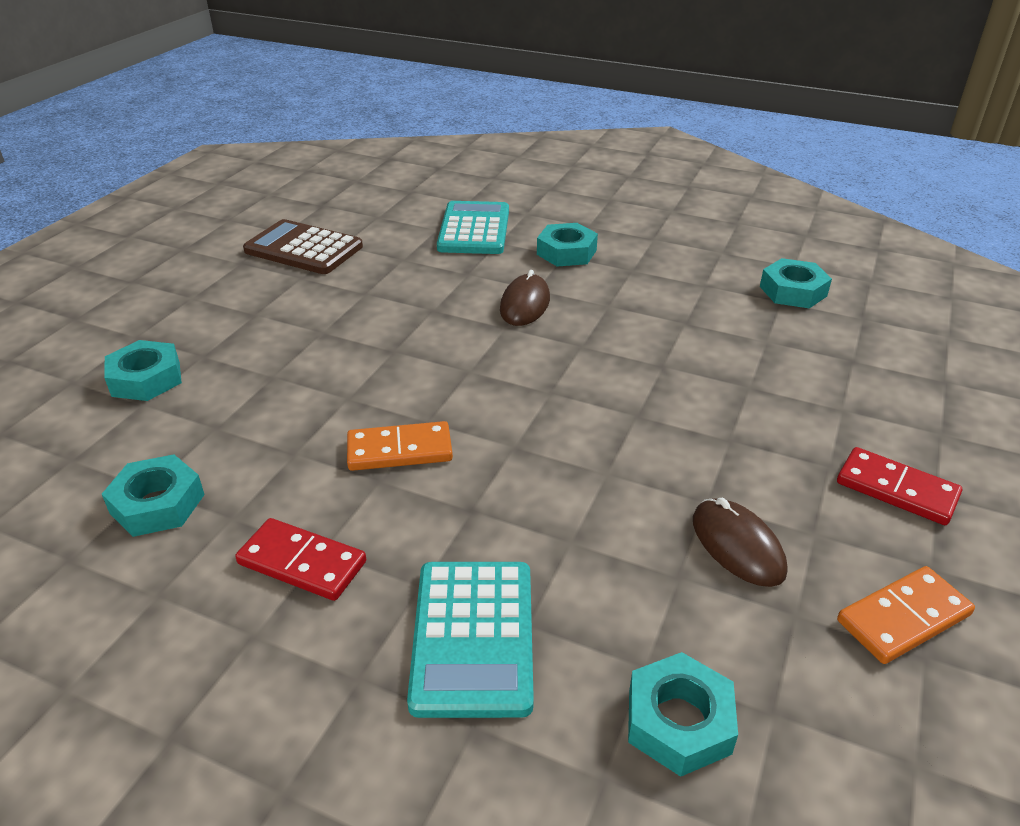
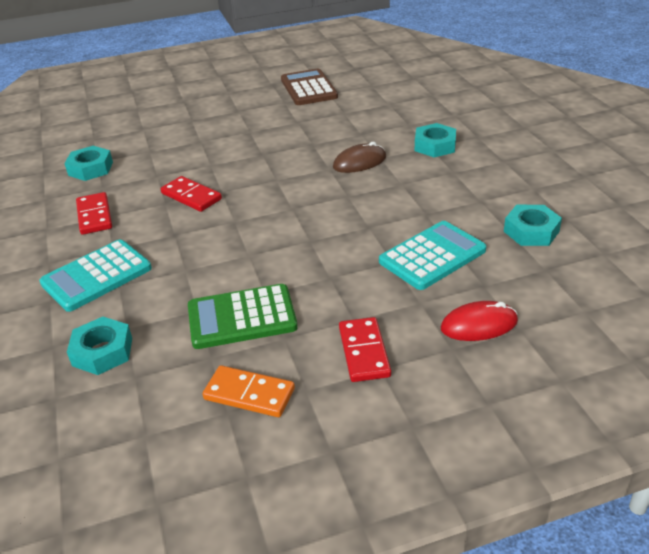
camera: 50 degrees right, 0 degrees up
turquoise nut [104,340,182,401] -> none
orange domino [347,421,453,471] -> red domino [161,176,222,212]
turquoise calculator [437,201,509,254] -> turquoise calculator moved to [379,221,486,290]
brown mouse [693,498,787,587] -> green calculator [188,284,298,349]
none -> red mouse [441,301,518,341]

